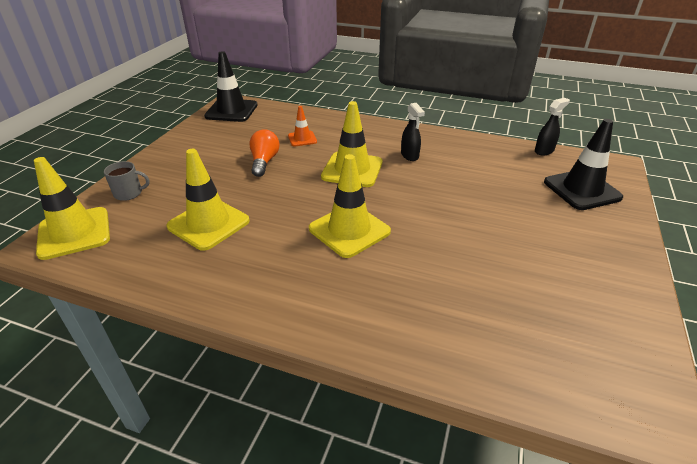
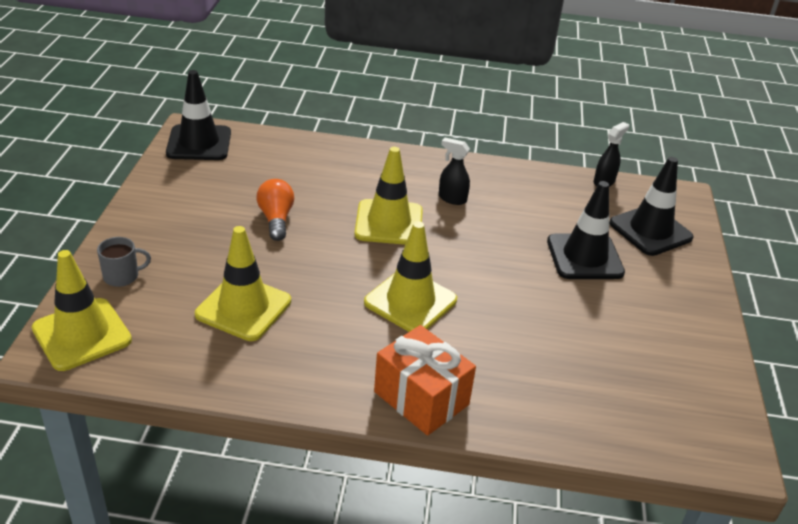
camera: 15 degrees left, 0 degrees up
orange traffic cone [288,106,317,146] -> none
black spray bottle [401,103,425,161] -> black spray bottle turned 150 degrees clockwise [439,138,470,205]
none -> orange gift [374,325,476,436]
none -> black traffic cone [547,181,625,279]

